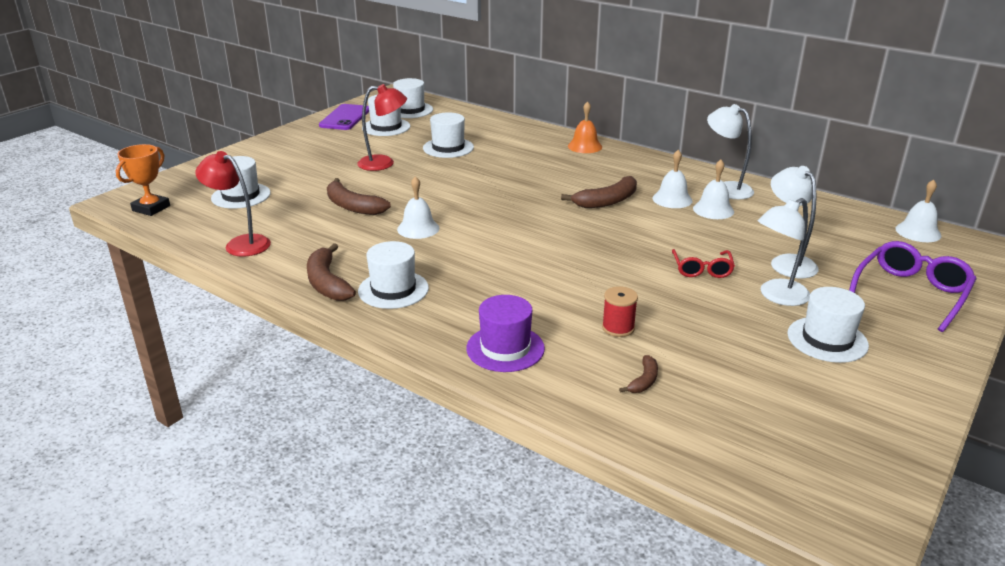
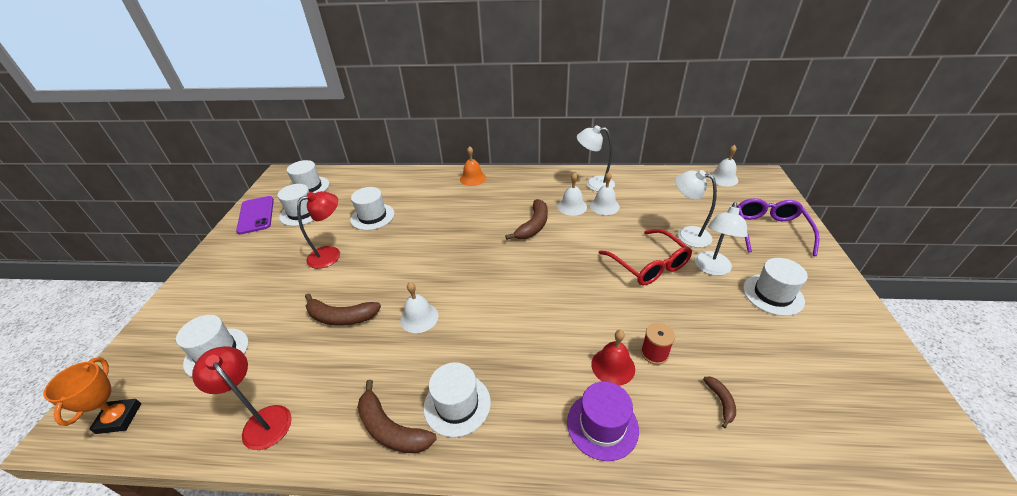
camera: 30 degrees left, 10 degrees up
red lamp [195,151,271,257] -> red lamp turned 45 degrees clockwise [192,346,292,450]
red glasses [672,249,735,278] -> red glasses [599,229,692,286], size x1.65
none -> red bell [591,330,635,386]

